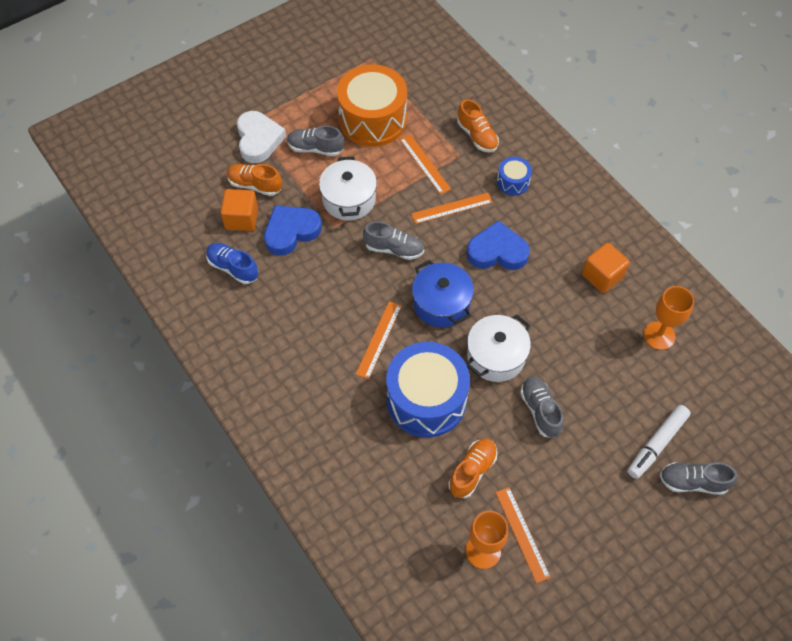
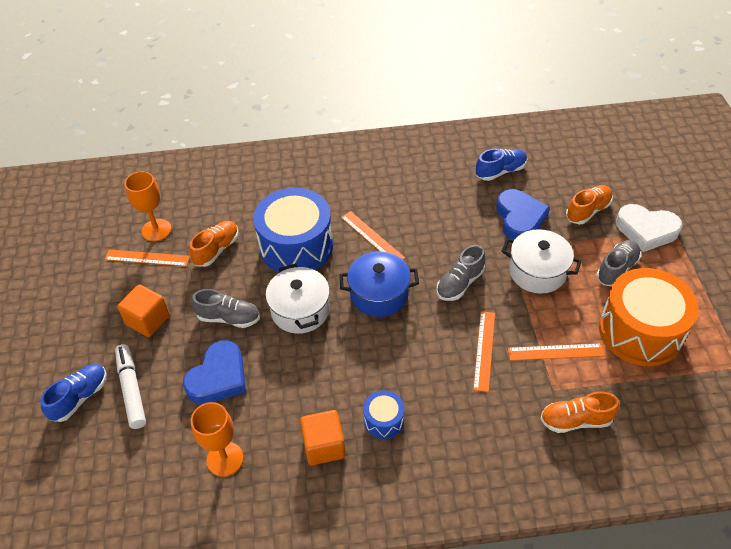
camera: 120 degrees right, 10 degrees down
orange cube [220,189,258,231] -> orange cube moved to [117,285,170,337]
orange shoe [448,439,497,498] -> orange shoe turned 120 degrees counterclockwise [189,221,239,267]
blue heart [467,220,530,270] -> blue heart moved to [183,340,246,404]
blue drum [497,157,532,196] -> blue drum moved to [363,390,405,439]
grey shoe [660,462,737,495] -> blue shoe [40,364,107,422]

